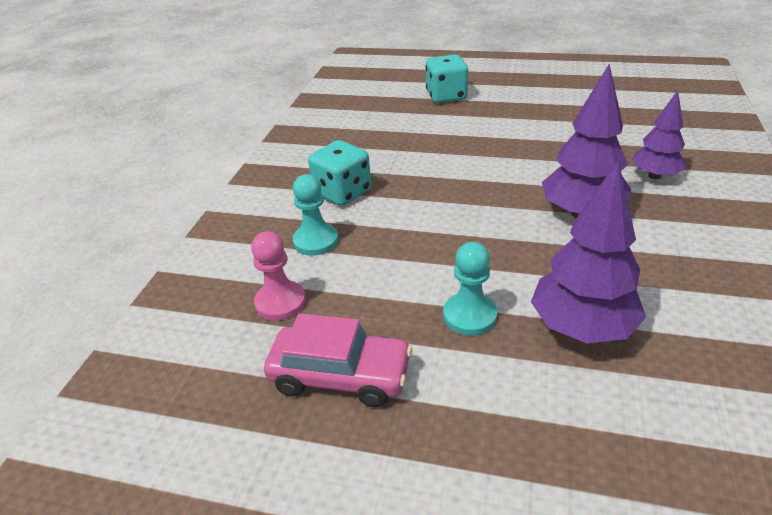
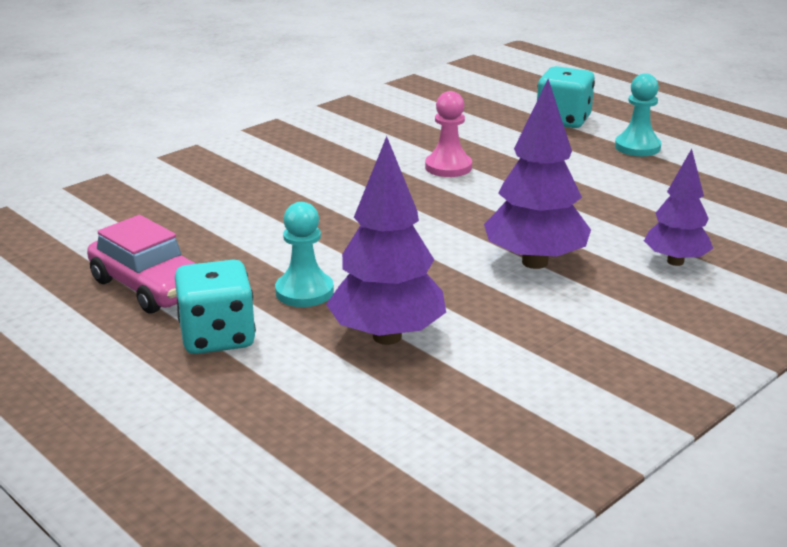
camera: 30 degrees right, 10 degrees down
pink pawn [251,231,306,321] -> pink pawn moved to [425,91,472,177]
turquoise pawn [293,174,338,256] -> turquoise pawn moved to [615,73,661,156]
turquoise dice [308,140,371,206] -> turquoise dice moved to [175,260,256,354]

